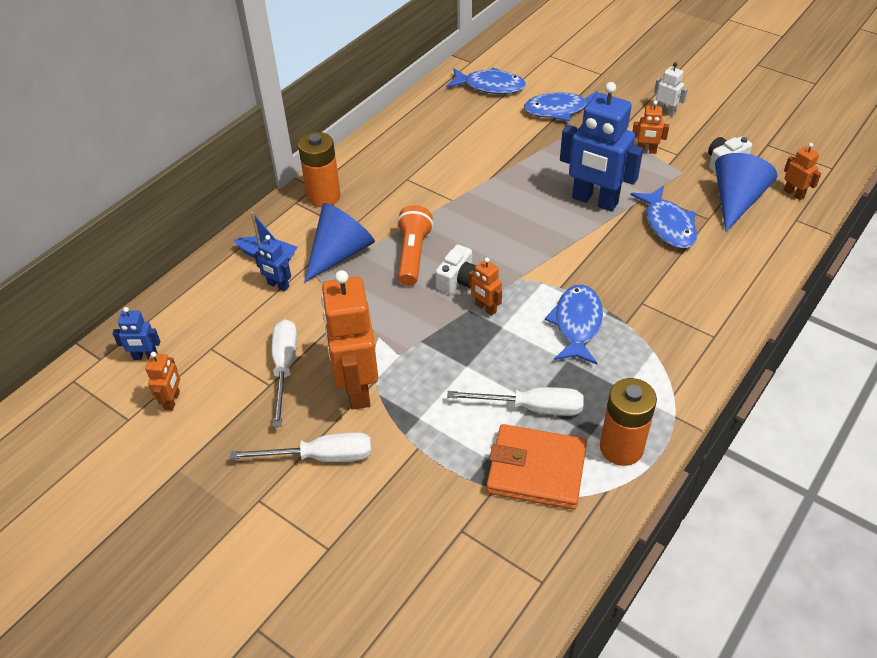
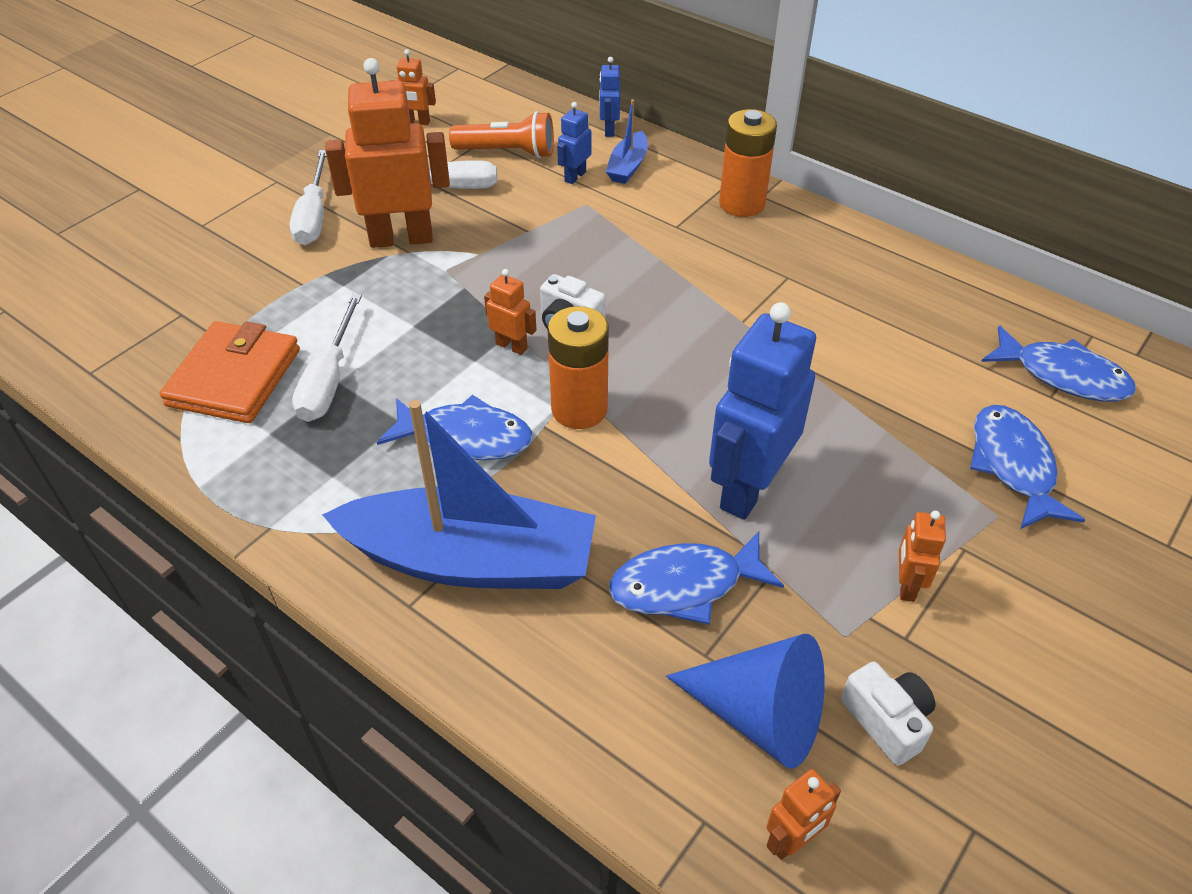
camera: 90 degrees right, 0 degrees up
blue robot [112,307,160,360] -> blue robot moved to [599,57,620,137]
blue cone [304,203,375,283] -> none
orange flashlight [397,205,433,286] -> orange flashlight moved to [449,111,554,158]
blue fish [446,67,526,94] -> blue fish turned 75 degrees counterclockwise [981,325,1136,401]
orange robot [469,258,502,316] -> orange robot turned 75 degrees clockwise [484,269,537,355]
orange battery [600,378,657,466] -> orange battery moved to [548,306,609,429]
white robot [654,62,688,117] -> none
none -> blue boat [322,400,596,589]

